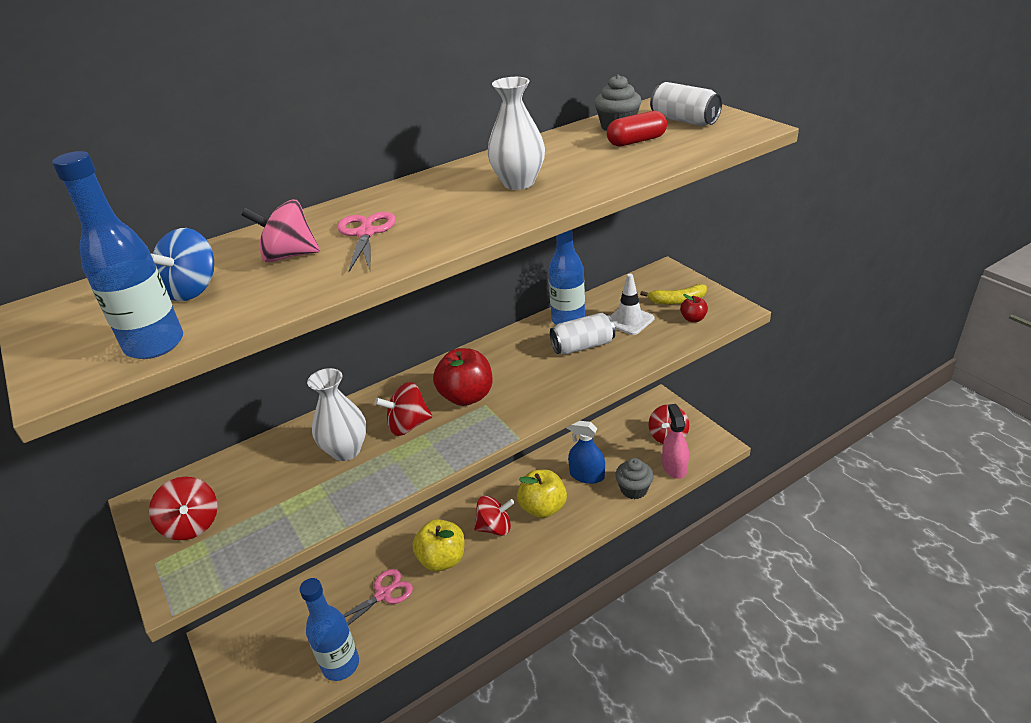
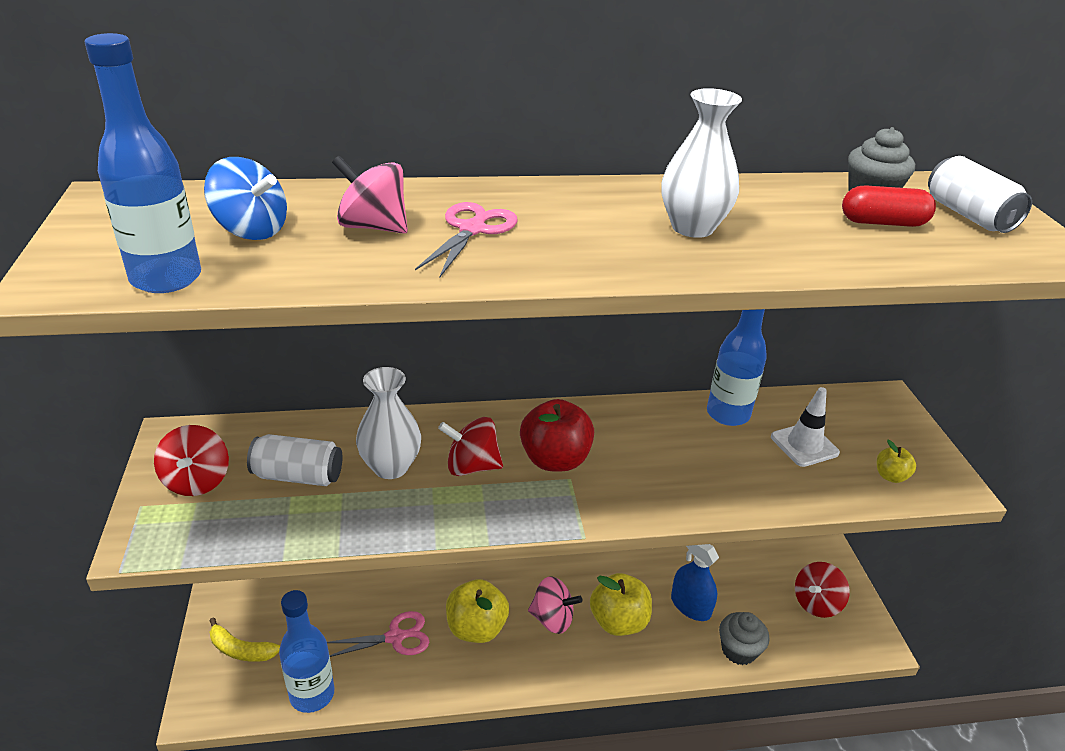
camera: 20 degrees right, 0 degrees up
blue spinning top [151,228,214,301] -> blue spinning top turned 105 degrees counterclockwise [204,157,287,240]
red spinning top [474,496,514,536] -> pink spinning top [528,576,582,634]
white can [550,312,615,355] -> white can moved to [247,434,342,486]
yellow banana [640,284,707,304] -> yellow banana moved to [209,617,280,662]
pink spray bottle [662,404,689,479] -> none
red apple [680,294,708,322] -> yellow apple [877,440,916,483]

